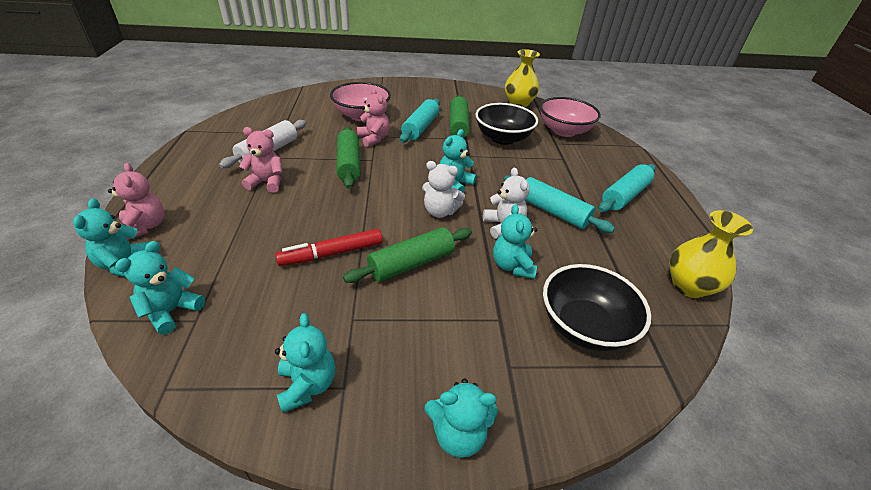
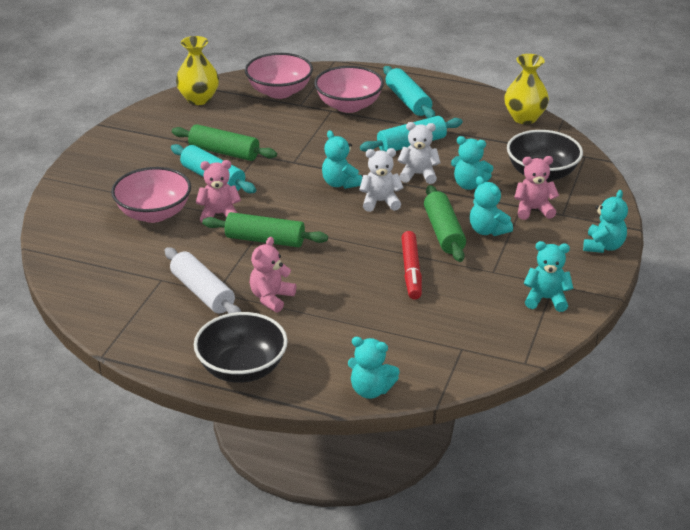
camera: 65 degrees left, 5 degrees down
pink teddy bear [108,163,164,240] -> pink teddy bear moved to [514,156,559,220]
turquoise teddy bear [115,241,205,335] -> turquoise teddy bear moved to [470,176,513,236]
white teddy bear [422,161,465,218] -> white teddy bear turned 135 degrees counterclockwise [359,148,404,212]
black bowl [476,103,538,145] -> black bowl moved to [194,312,288,383]
none -> pink bowl [314,66,384,113]

